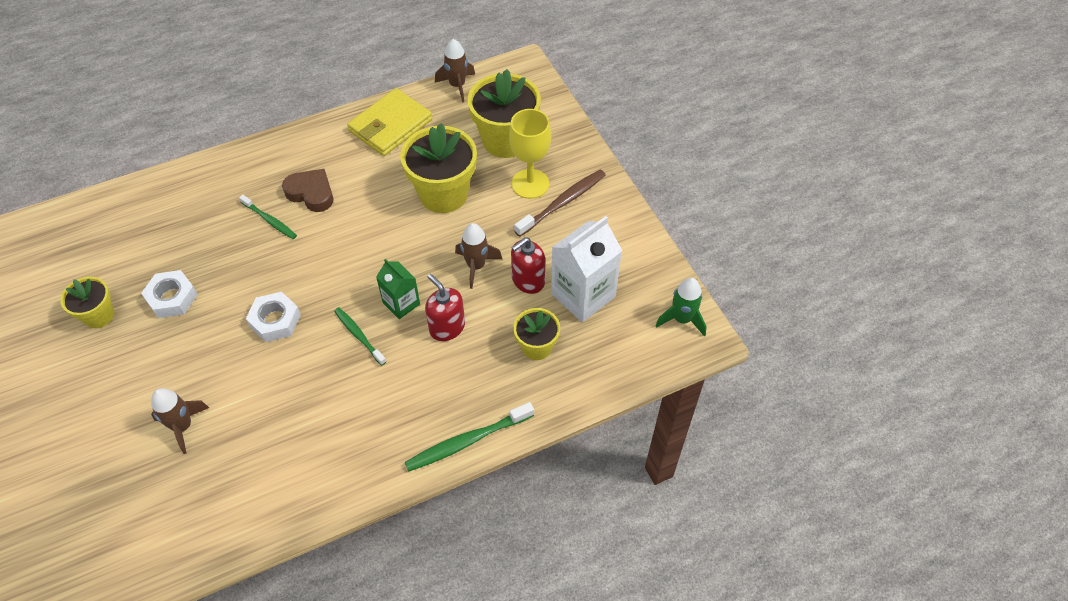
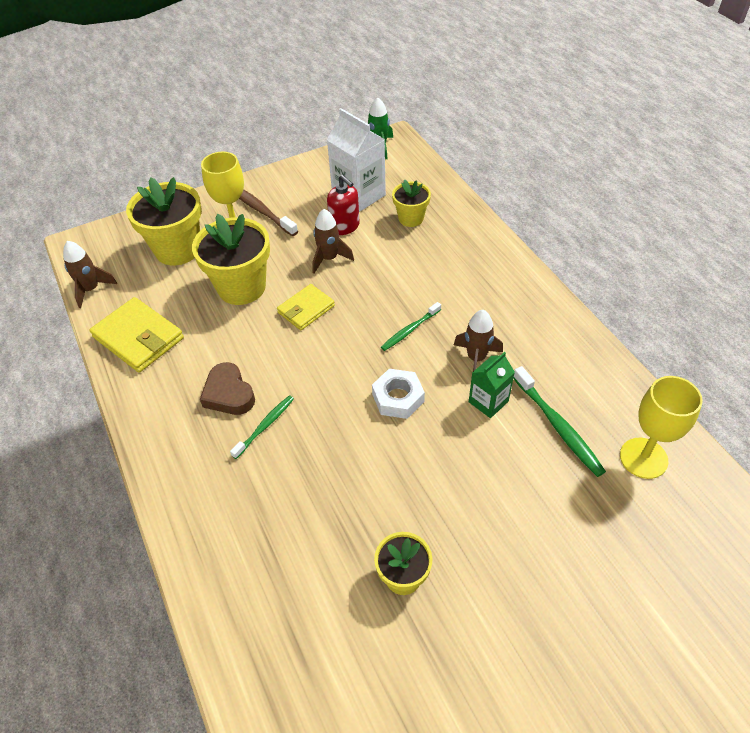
camera: 90 degrees left, 5 degrees down
white nut [141,270,198,318] -> none
brown rocket [151,388,209,454] -> brown rocket moved to [454,310,503,371]
brown heart [282,169,333,212] -> brown heart turned 60 degrees counterclockwise [200,362,255,415]
green carton [376,259,420,319] -> green carton moved to [469,352,515,418]
green toothbrush [404,402,534,472] -> green toothbrush moved to [513,366,606,477]
red soap dispenser [425,274,465,341] -> none
none -> yellow wallet [277,284,335,330]
none -> yellow goblet [620,376,703,479]

